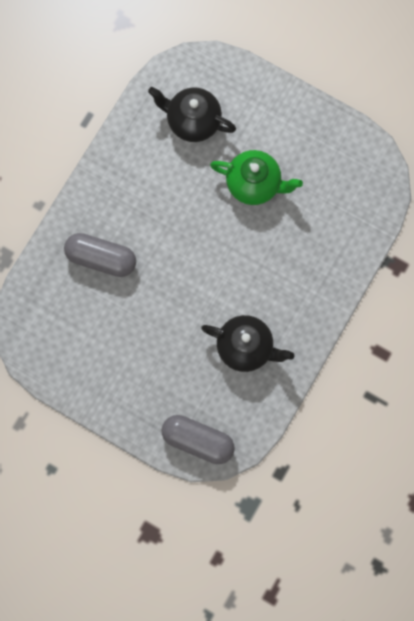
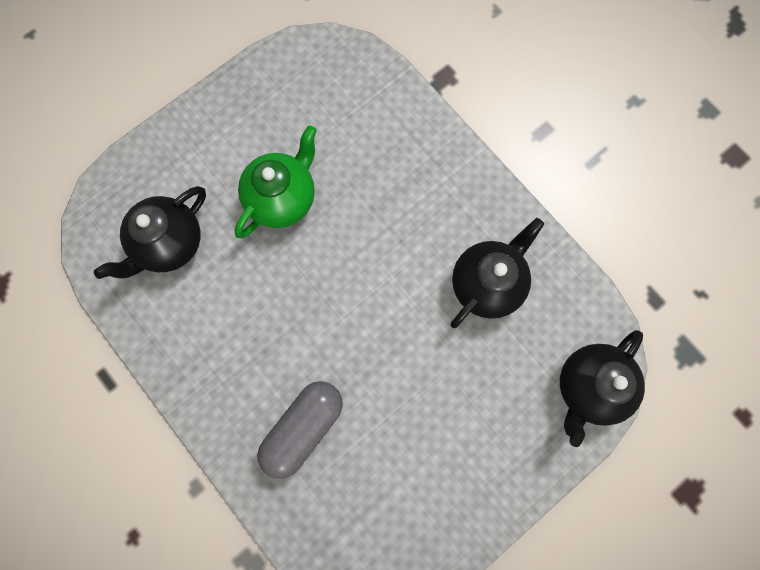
camera: 70 degrees left, 0 degrees up
grey capsule [162,415,235,464] -> black teapot [560,330,645,447]

